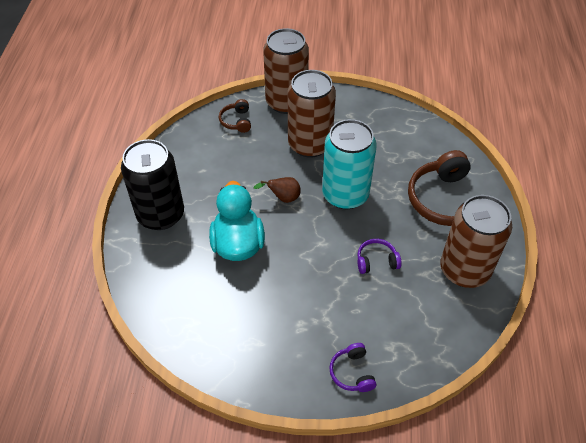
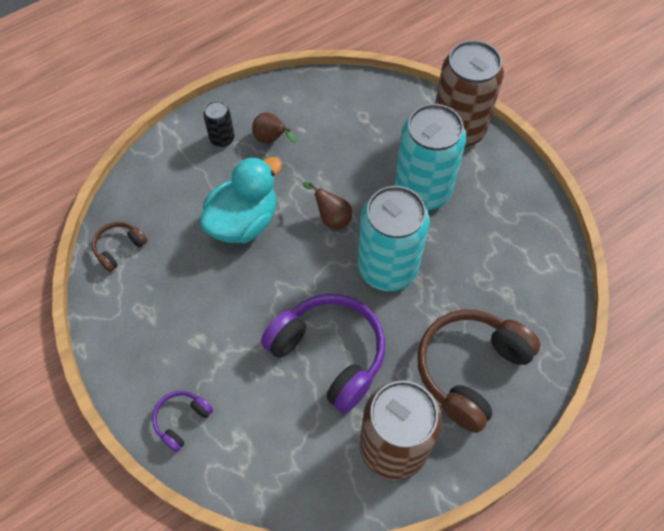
camera: 50 degrees right, 10 degrees up
black can [121,139,184,230] -> black can [203,101,234,147], size x0.46
brown headphones [219,99,251,133] -> brown headphones moved to [92,222,147,272]
brown can [288,70,336,158] -> turquoise can [395,104,466,210]
purple headphones [357,239,402,274] -> purple headphones [261,294,385,413], size x2.09
none -> brown pear [252,112,297,143]

